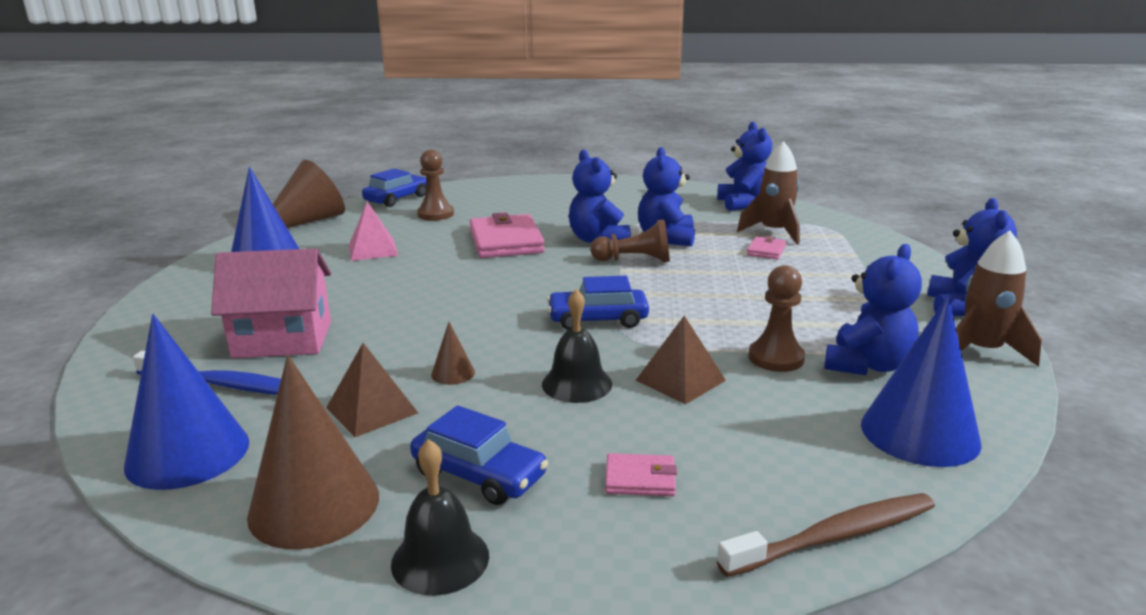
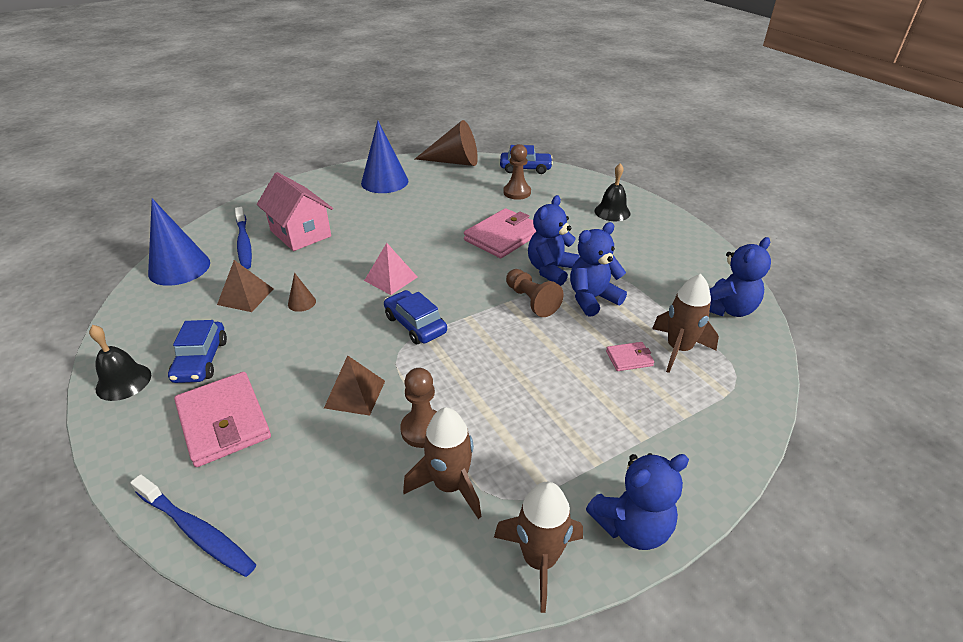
camera: 55 degrees right, 15 degrees up
brown cone [247,355,379,549] -> none
pink pyramid [349,201,398,261] -> pink pyramid moved to [364,243,418,295]
black bell [542,289,612,403] -> black bell moved to [594,163,630,221]
pink wallet [605,453,677,496] -> pink wallet [174,372,271,467], size x2.10
brown toothbrush [717,493,935,577] -> blue toothbrush [130,474,256,577]
blue teddy bear [825,244,922,375] -> brown rocket [403,407,481,519]
blue cone [861,296,982,467] -> none

